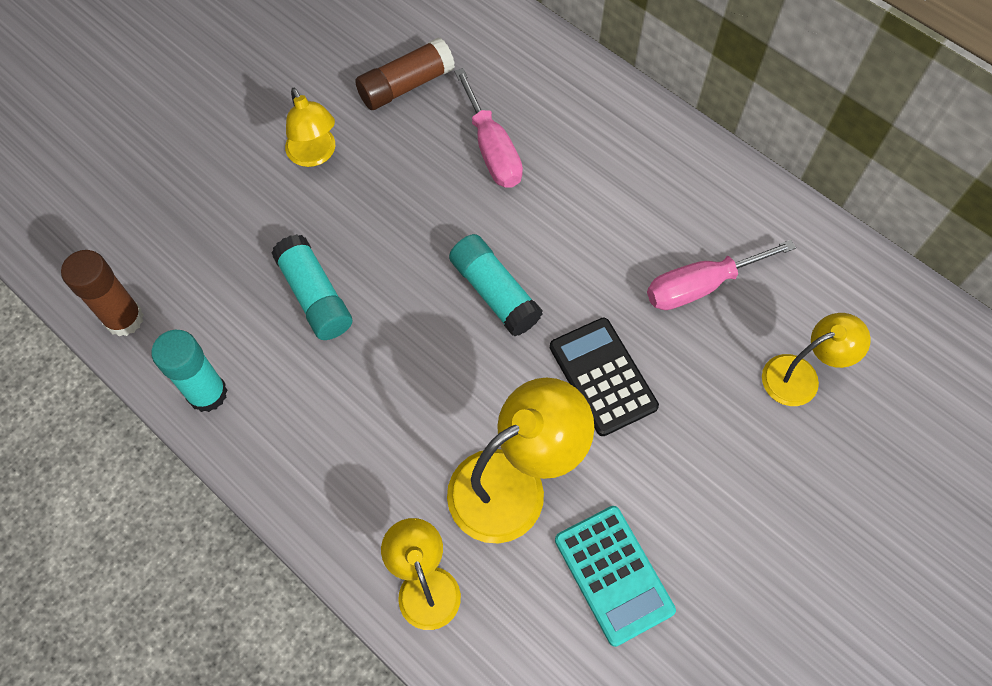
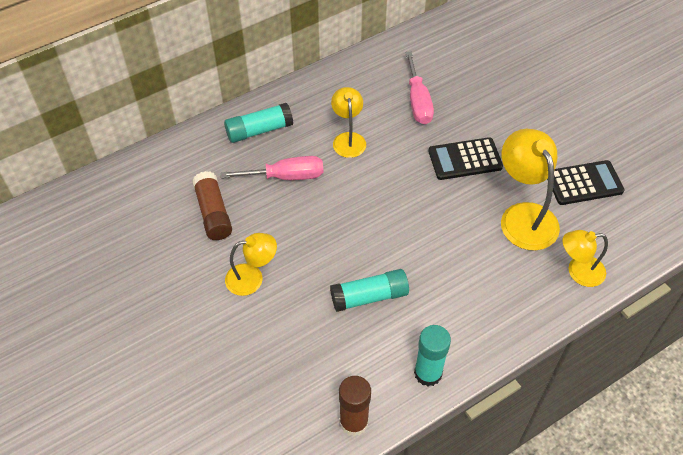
camera: 75 degrees left, 10 degrees down
turquoise glue stick [449,234,543,336] -> turquoise glue stick moved to [224,103,293,143]
turquoise calculator [555,506,676,647] -> black calculator [547,160,624,205]
yellow lamp [762,313,871,406] -> yellow lamp moved to [331,87,366,158]

